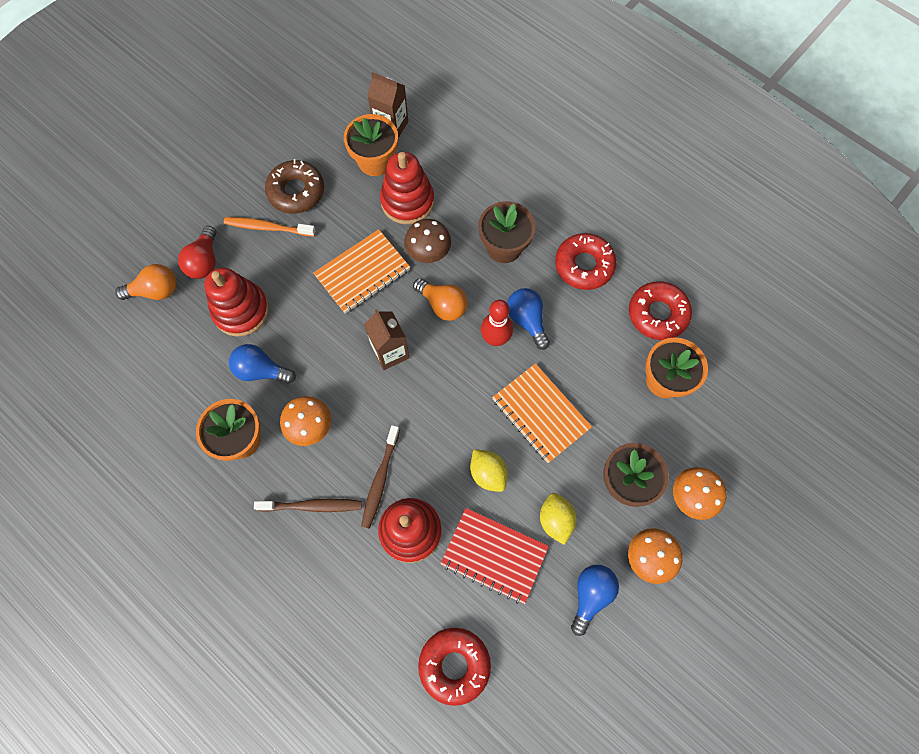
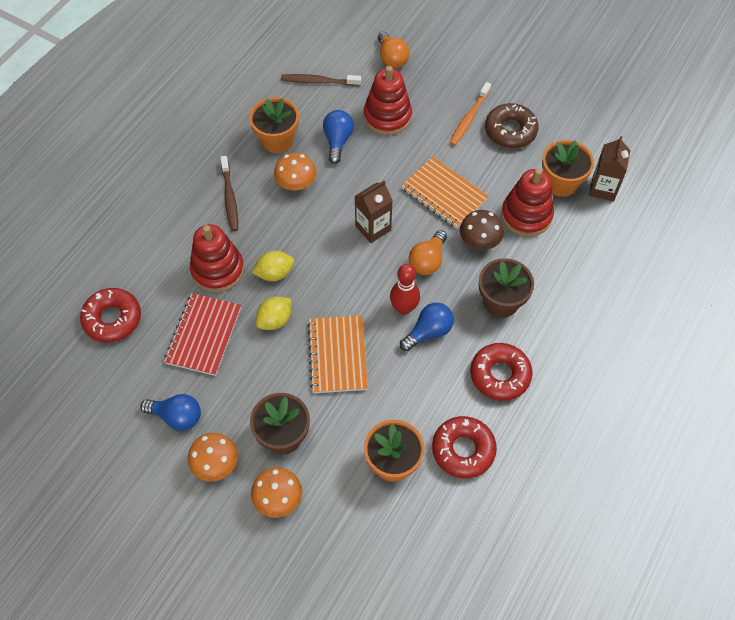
camera: 80 degrees right, 10 degrees down
red light bulb [178,226,216,279] -> none
orange toothbrush [224,217,316,236] -> orange toothbrush turned 150 degrees counterclockwise [449,82,491,146]
brown toothbrush [361,425,400,529] -> brown toothbrush moved to [281,74,361,86]
orange notebook [492,363,592,463] -> orange notebook turned 45 degrees counterclockwise [307,316,368,393]
yellow lemon [540,493,576,545] -> yellow lemon moved to [252,251,294,281]

